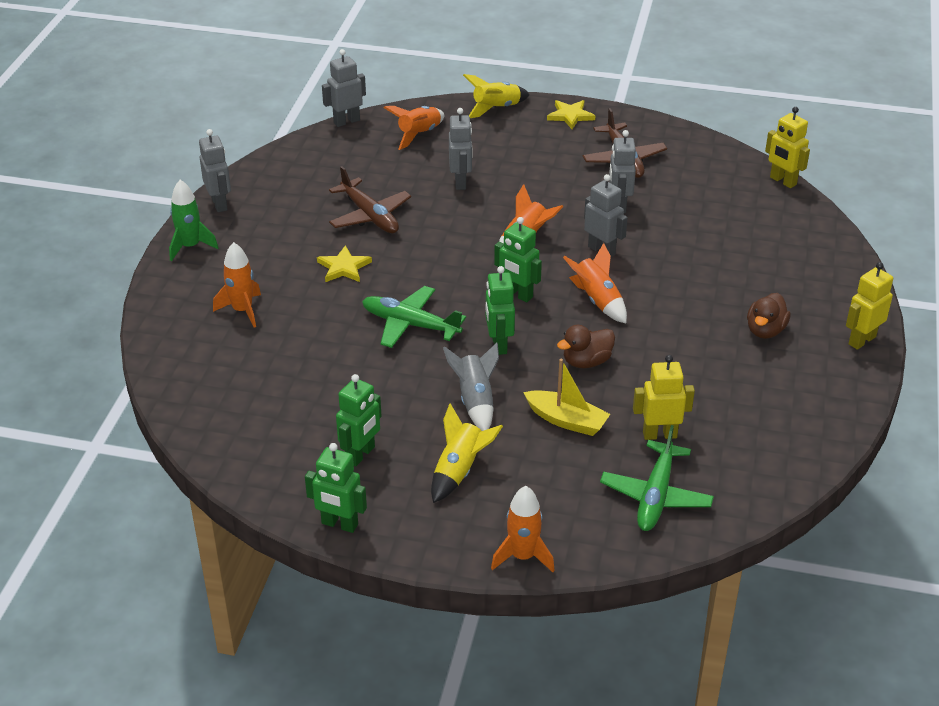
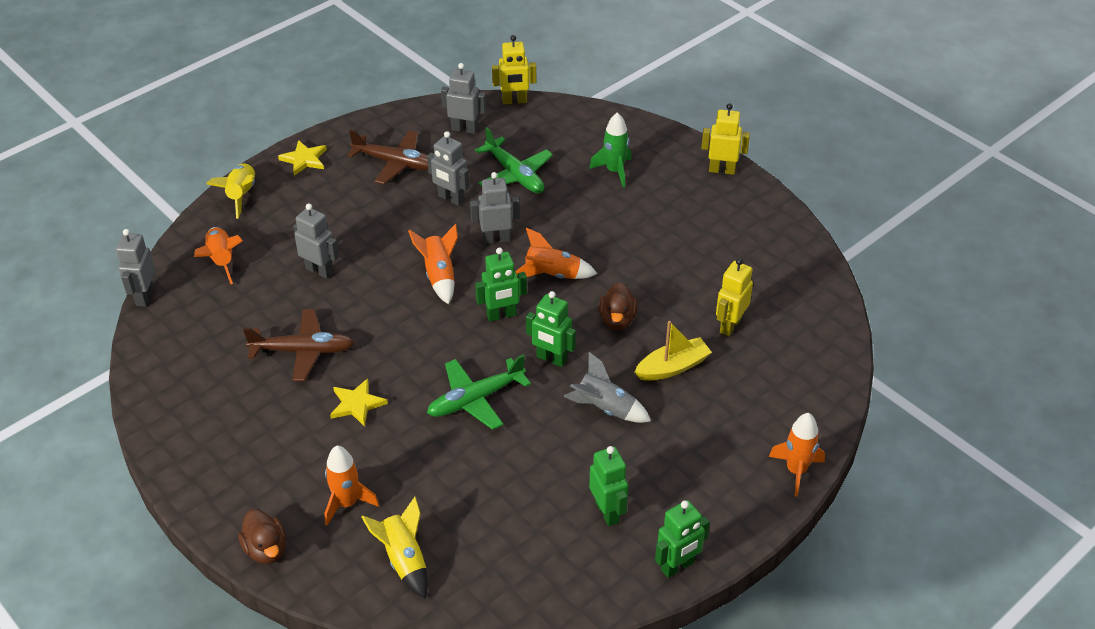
camera: 55 degrees left, 5 degrees up
green rocket [169,180,218,261] -> green rocket moved to [589,112,631,187]
grey robot [199,129,231,212] -> grey robot moved to [441,63,486,134]
yellow rocket [431,403,503,503] -> yellow rocket moved to [362,497,428,599]
green plane [600,425,714,531] -> green plane moved to [475,127,553,193]
brown duck [747,293,791,339] -> brown duck moved to [238,509,286,564]
yellow robot [846,262,893,350] -> yellow robot turned 105 degrees clockwise [701,103,750,175]

